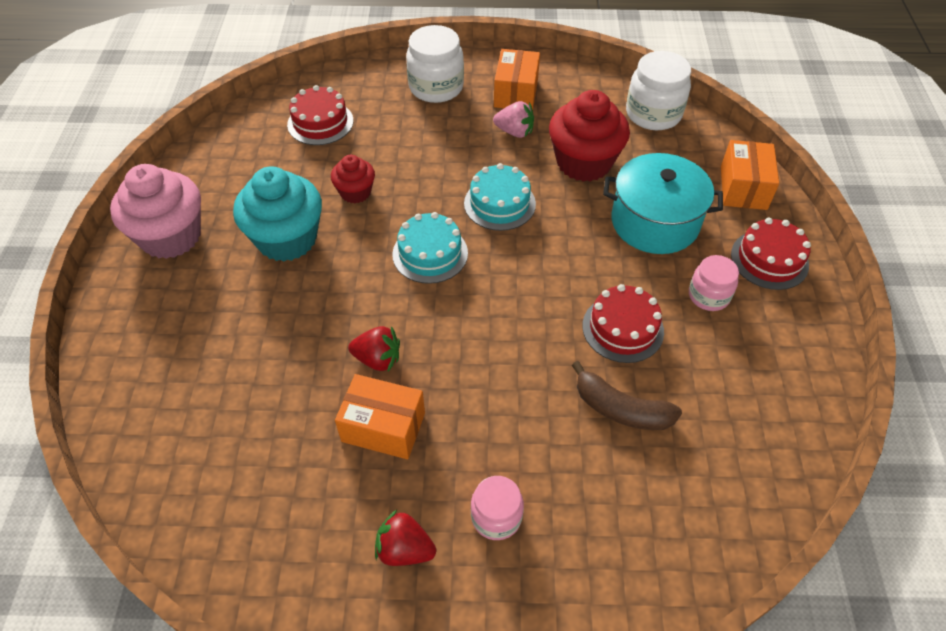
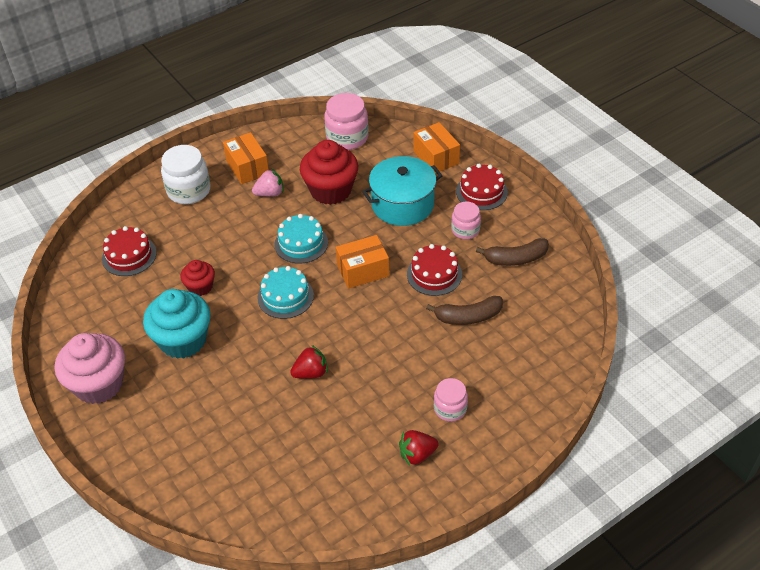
camera: 35 degrees left, 5 degrees down
orange box [335,374,425,459] -> orange box moved to [336,235,389,289]
white jar [626,51,691,130] -> pink jar [324,93,369,150]
none -> brown banana [476,238,549,266]

